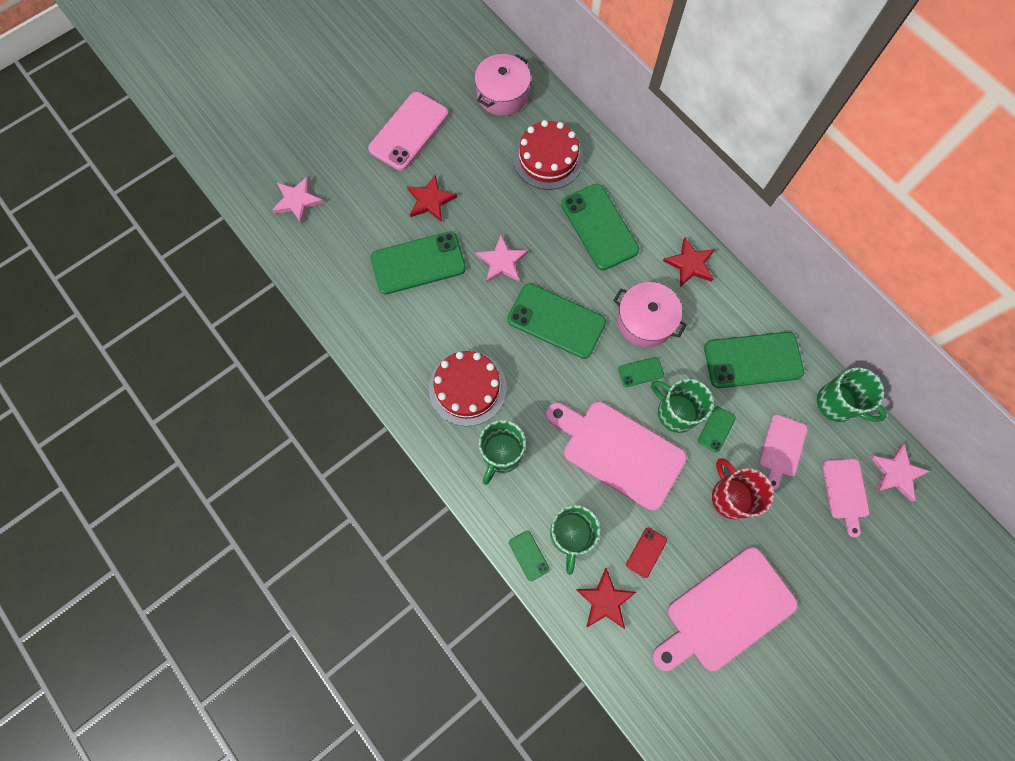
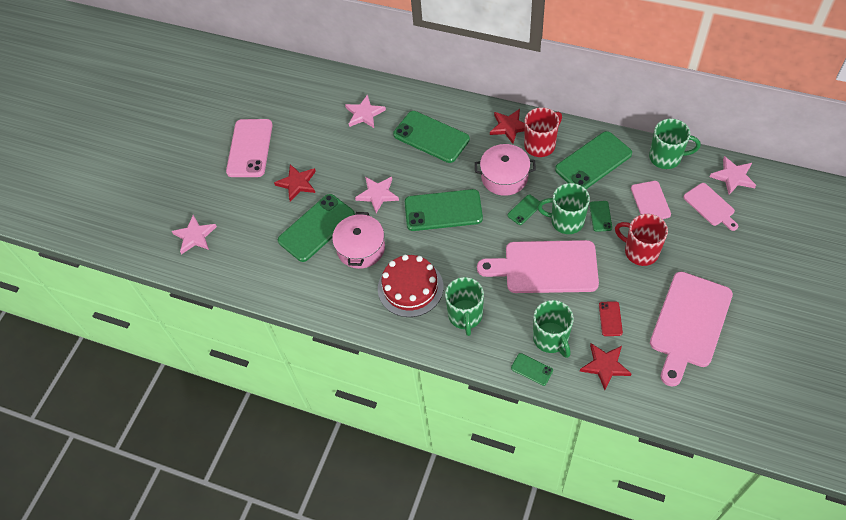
camera: 25 degrees left, 15 degrees down
pink pot [474,54,531,116] -> pink pot moved to [332,212,385,269]
red cake [513,120,584,190] -> pink star [345,94,386,128]
none -> red mug [524,107,562,157]

